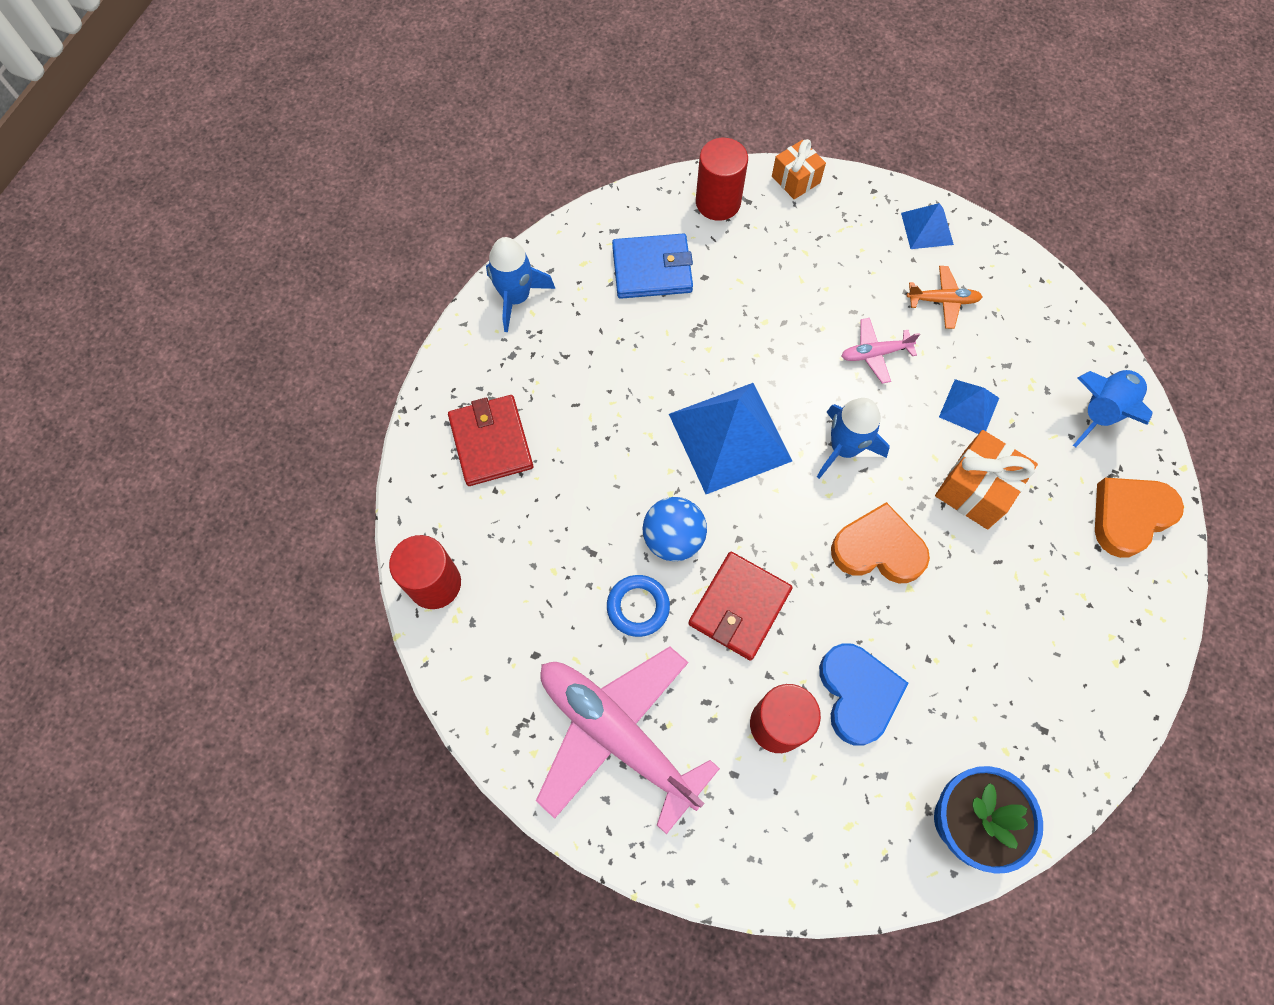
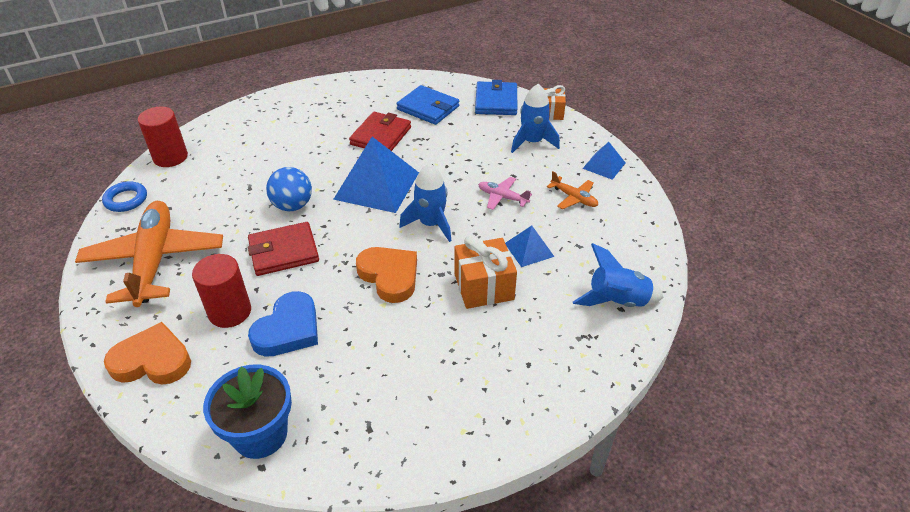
camera: 40 degrees right, 25 degrees down
red wallet [448,395,533,486] -> red wallet moved to [349,112,411,151]
blue rocket [486,237,555,332] -> blue rocket moved to [511,84,560,153]
pink plane [536,646,720,834] -> orange plane [75,201,223,307]
blue ring [607,575,670,637] -> blue ring moved to [102,181,147,212]
red cylinder [696,138,748,221] -> blue wallet [475,80,518,115]
orange heart [1095,478,1184,558] -> orange heart moved to [104,322,191,385]

